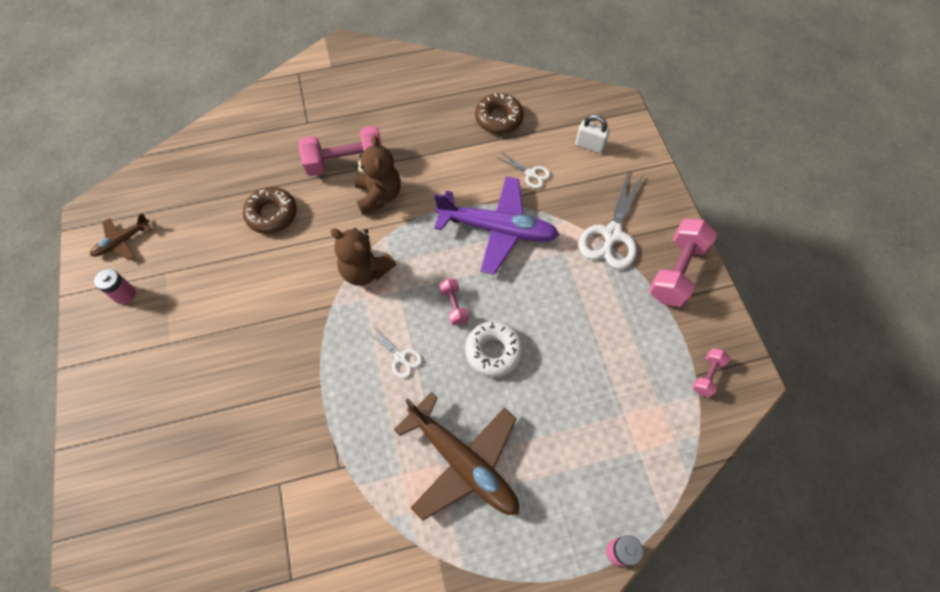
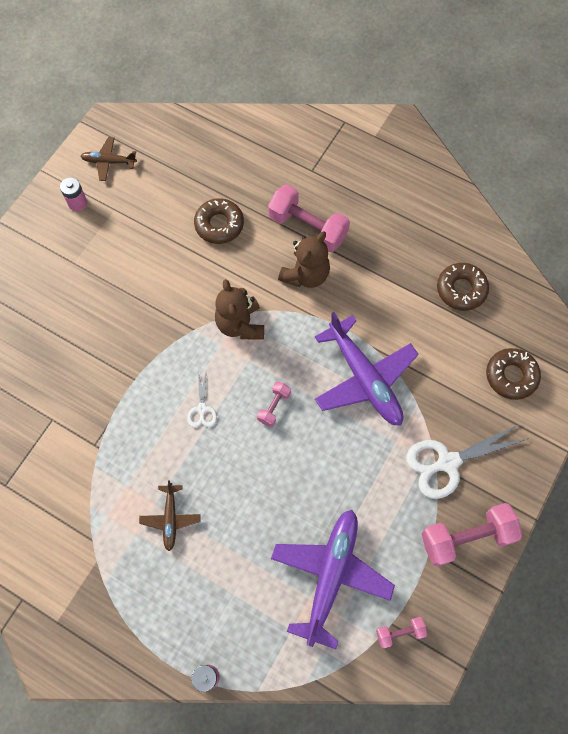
camera: 45 degrees right, 5 degrees up
brown plane [394,392,519,520] -> brown plane [139,480,201,551], size x0.50
white donut [465,321,524,377] -> none
white scissors [496,152,551,189] -> none
white padlock [575,114,610,153] -> brown donut [486,348,541,400]
none -> purple plane [271,510,395,649]

